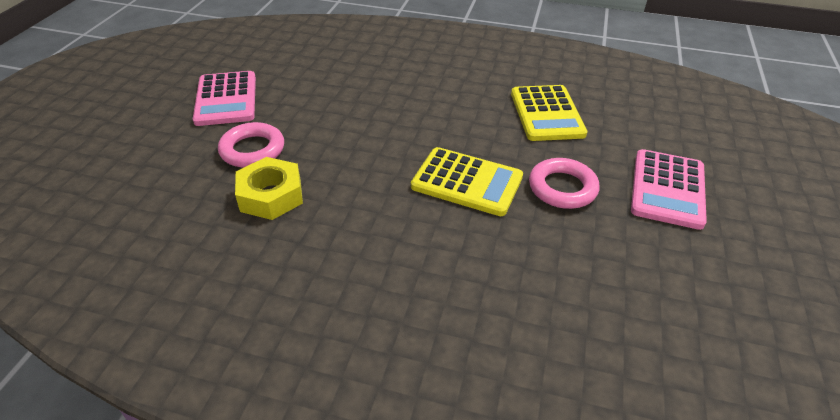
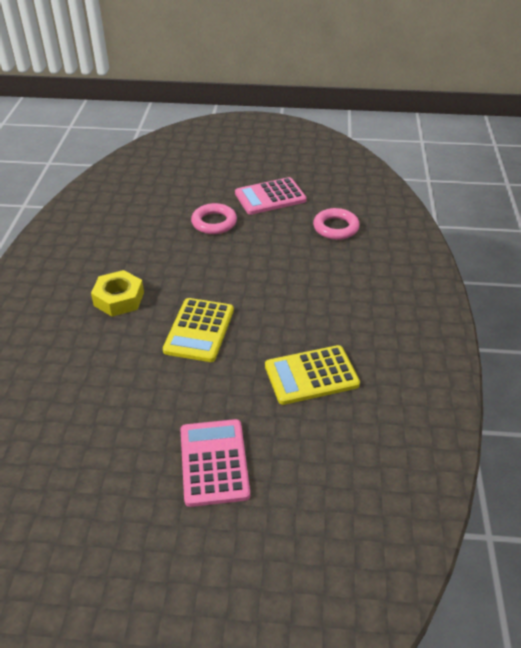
camera: 80 degrees right, 0 degrees up
yellow nut [235,157,303,220] -> yellow nut moved to [91,270,144,317]
pink ring [529,158,600,209] -> pink ring moved to [313,208,360,240]
pink calculator [631,149,707,230] -> pink calculator turned 75 degrees clockwise [180,419,250,507]

